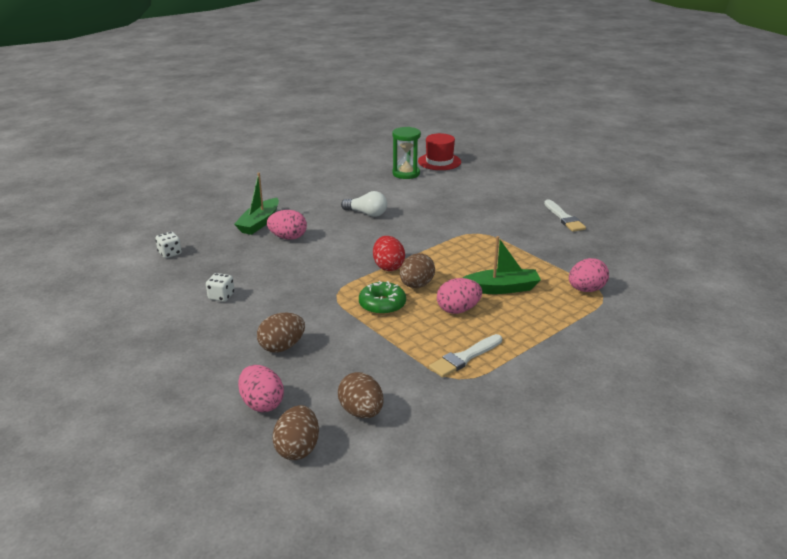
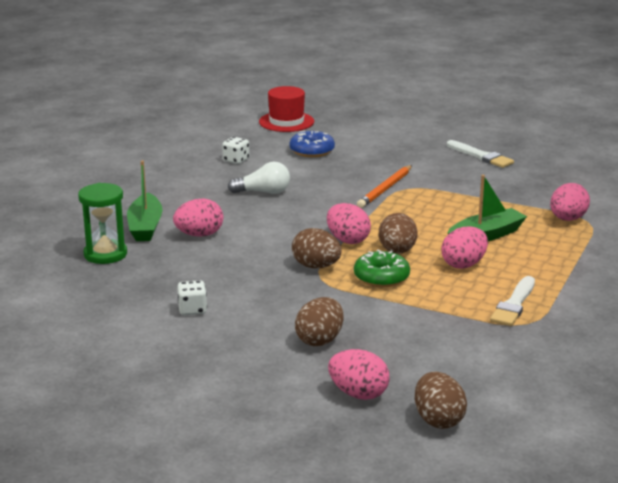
camera: 25 degrees left, 5 degrees down
white dice [155,232,182,258] -> white dice moved to [222,137,249,164]
brown egg [338,372,383,418] -> brown egg moved to [292,228,342,268]
red egg [373,236,405,271] -> pink egg [327,203,371,244]
green hourglass [392,127,421,179] -> green hourglass moved to [78,183,127,264]
none -> blue donut [289,131,335,157]
none -> orange pencil [357,165,412,208]

